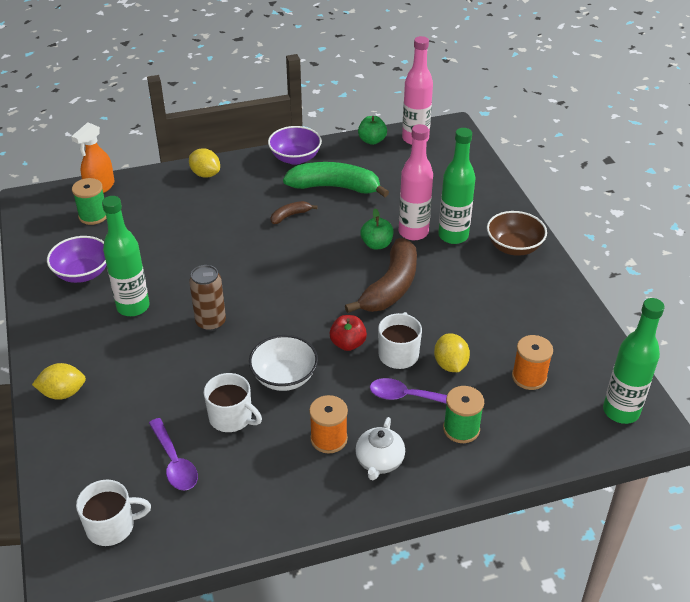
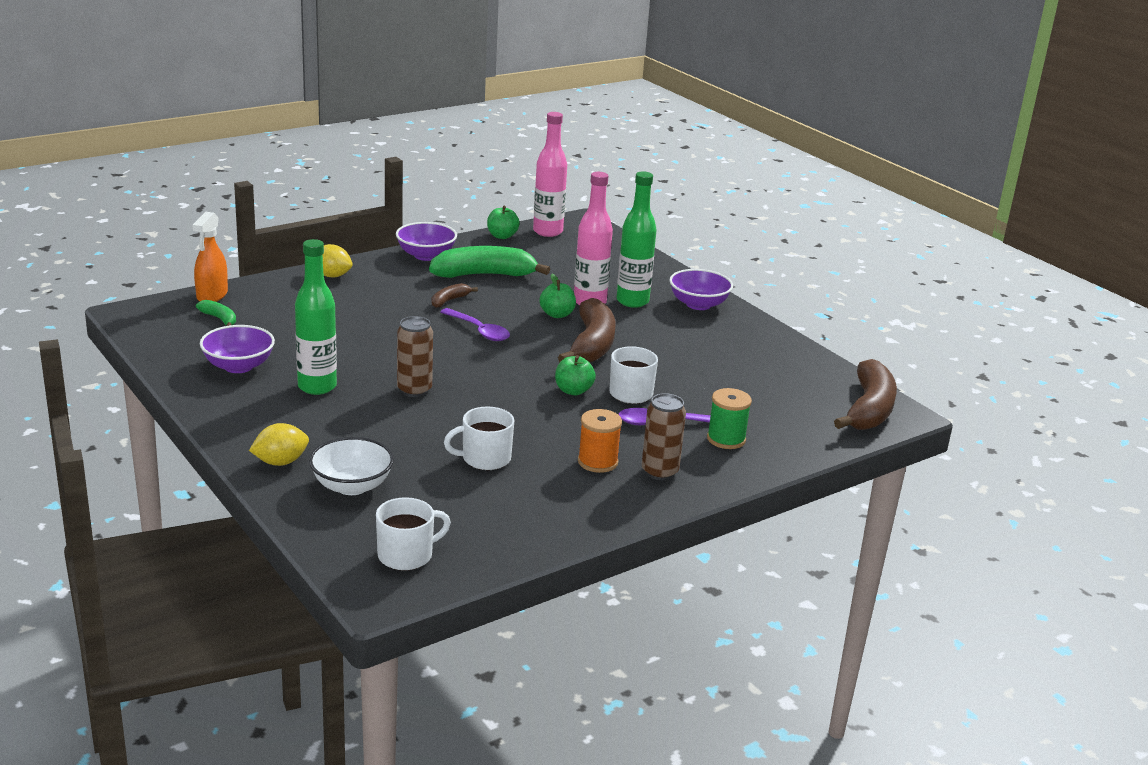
camera: 20 degrees left, 15 degrees down
green spool [72,178,106,225] -> green banana [196,300,236,326]
purple spoon [149,418,198,491] -> purple spoon moved to [440,308,510,341]
white mug [204,373,262,432] -> white mug turned 150 degrees clockwise [444,406,515,470]
white bowl [249,335,318,391] -> white bowl moved to [309,437,394,495]
red apple [330,315,367,351] -> green apple [555,355,596,395]
white teapot [355,417,405,480] -> brown can [642,393,686,480]
yellow lemon [434,333,470,372] -> none
brown bowl [487,211,547,256] -> purple bowl [669,269,733,310]
orange spool [512,335,553,390] -> none
green bottle [603,298,665,424] -> brown banana [834,359,897,430]

